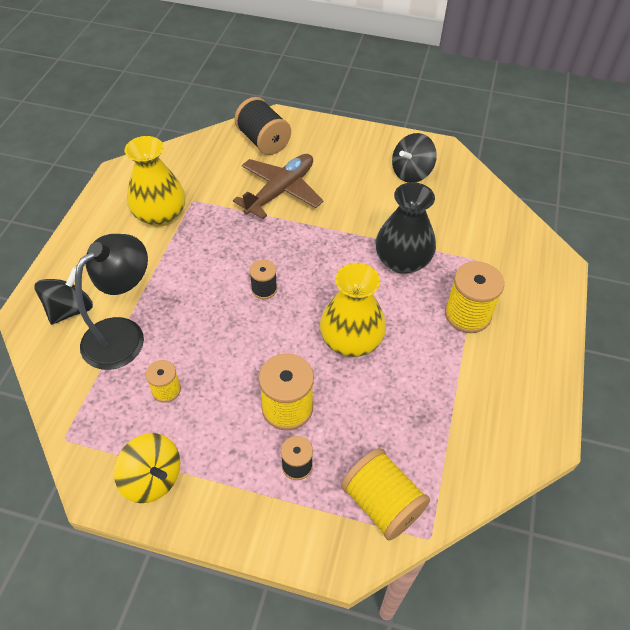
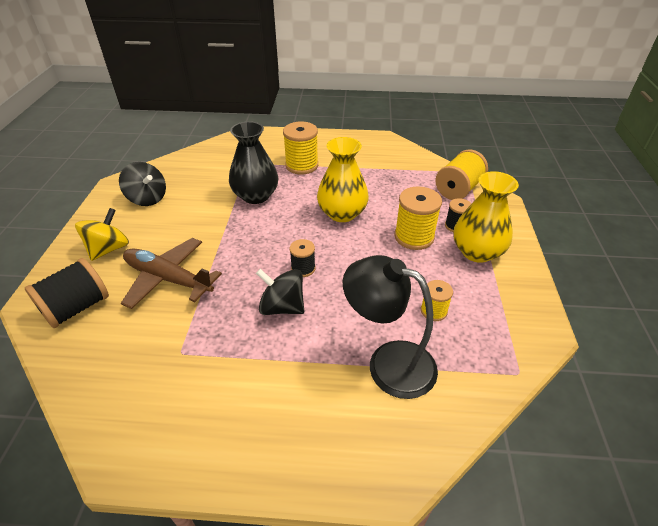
camera: 100 degrees left, 10 degrees down
black spinning top [35,267,93,325] -> black spinning top moved to [256,269,304,315]
yellow spinning top [114,433,180,503] -> yellow spinning top moved to [75,208,129,261]
yellow vase [124,136,185,227] -> yellow vase moved to [453,171,519,263]

